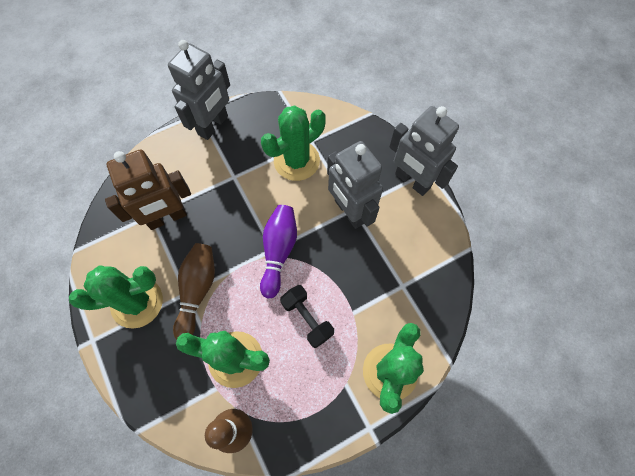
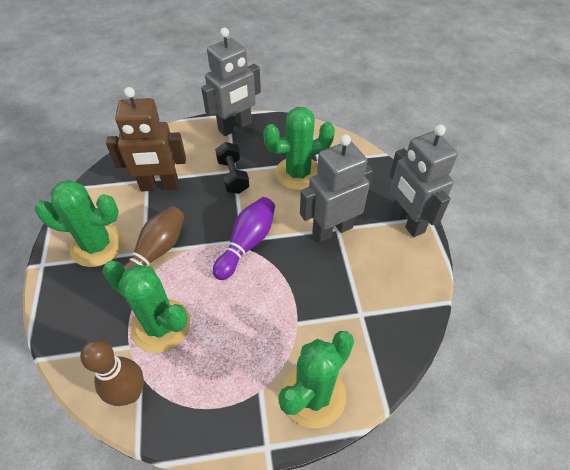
camera: 20 degrees right, 15 degrees down
black dumbbell [280,285,334,348] -> black dumbbell moved to [215,142,249,194]
grey robot [327,141,383,229] -> grey robot turned 75 degrees clockwise [300,134,373,242]

